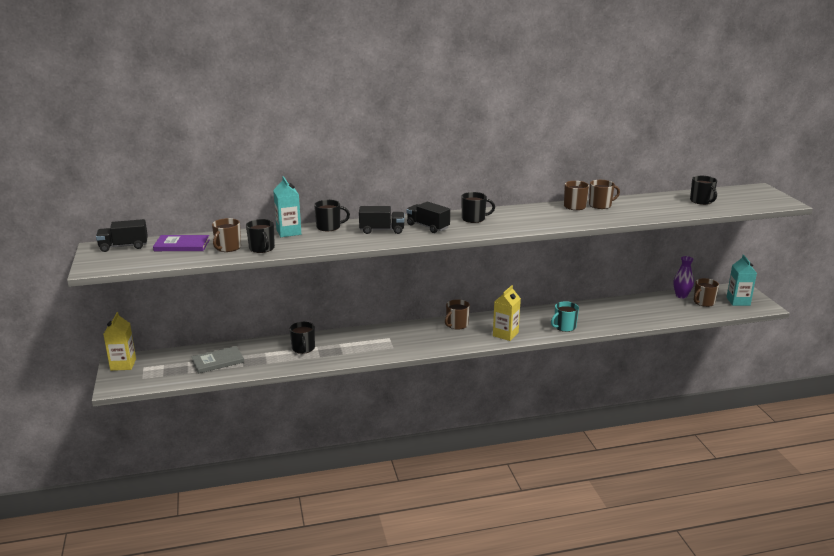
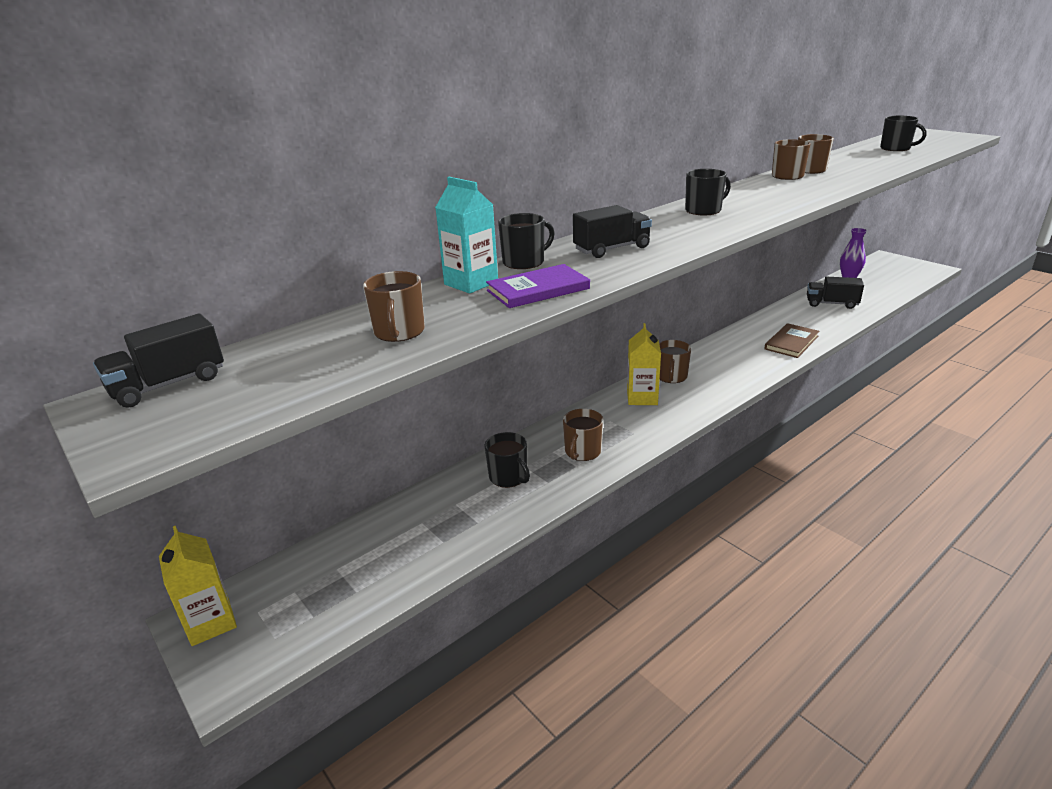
camera: 25 degrees left, 5 degrees up
purple book [153,235,210,251] -> purple book moved to [486,264,590,308]
grey book [191,346,244,374] -> none
black mug [246,219,275,253] -> none
black truck [406,202,450,233] -> black truck moved to [807,277,864,309]
yellow carton [493,285,521,341] -> yellow carton moved to [627,323,661,405]
turquoise mug [551,301,579,332] -> brown book [764,323,820,358]
brown mug [694,278,719,307] -> brown mug moved to [563,409,603,461]
turquoise carton [726,255,757,306] -> none

